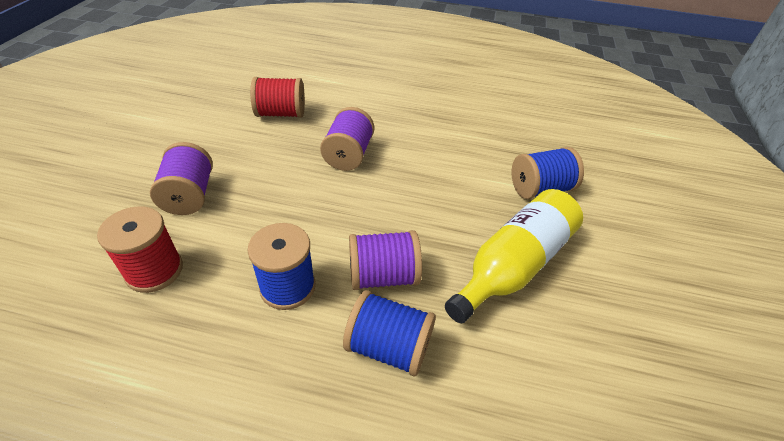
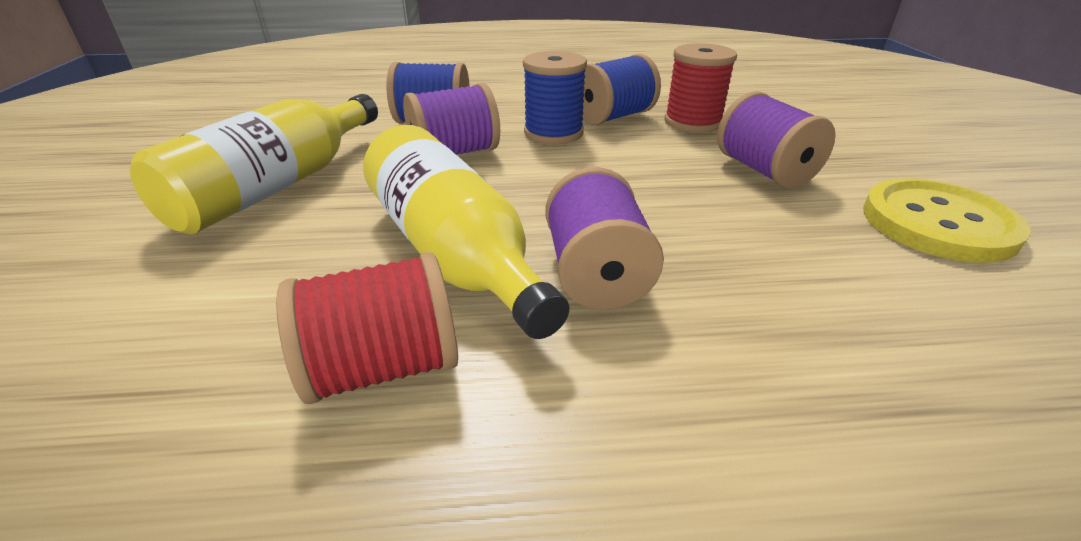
camera: 165 degrees right, 10 degrees down
red spool [250,77,305,118] -> red spool moved to [276,252,458,404]
blue spool [512,147,584,199] -> blue spool moved to [582,54,661,125]
none -> yellow bottle [363,125,569,339]
none -> yellow button [863,179,1031,263]

